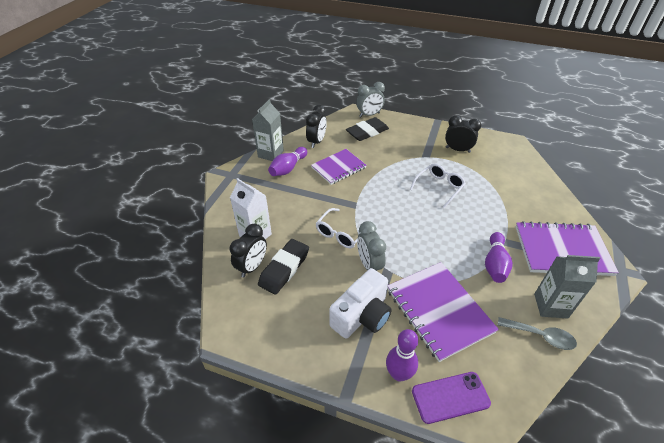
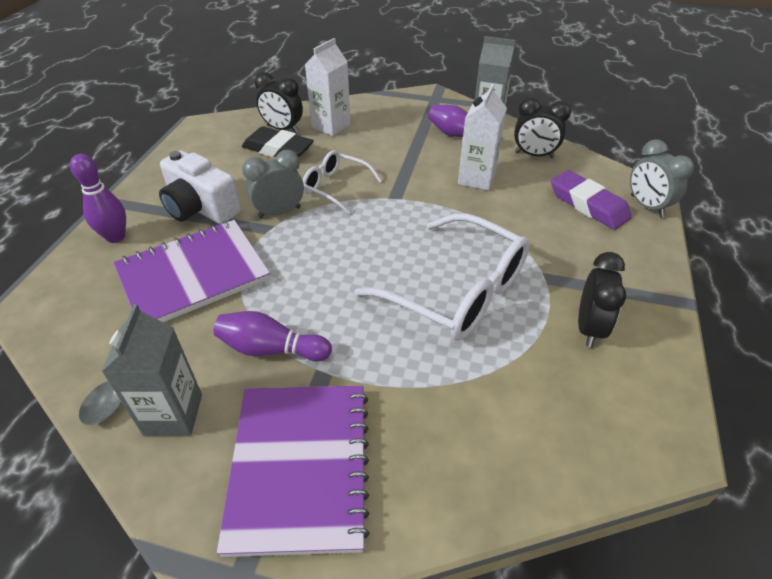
camera: 85 degrees right, 0 degrees up
purple notebook [311,149,366,185] -> white carton [458,83,507,191]
black eraser [346,117,389,141] -> purple eraser [551,170,632,230]
white glasses [410,163,466,208] -> white glasses [354,213,530,341], size x1.80
purple phone [412,372,491,424] -> none

